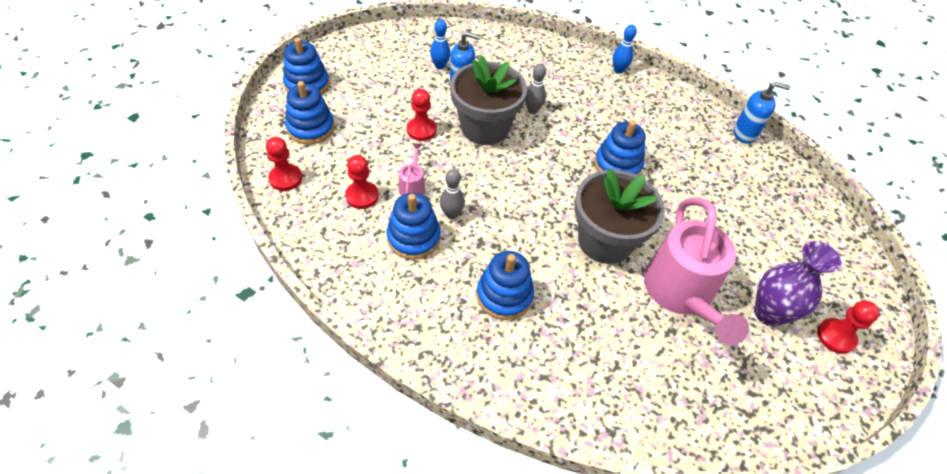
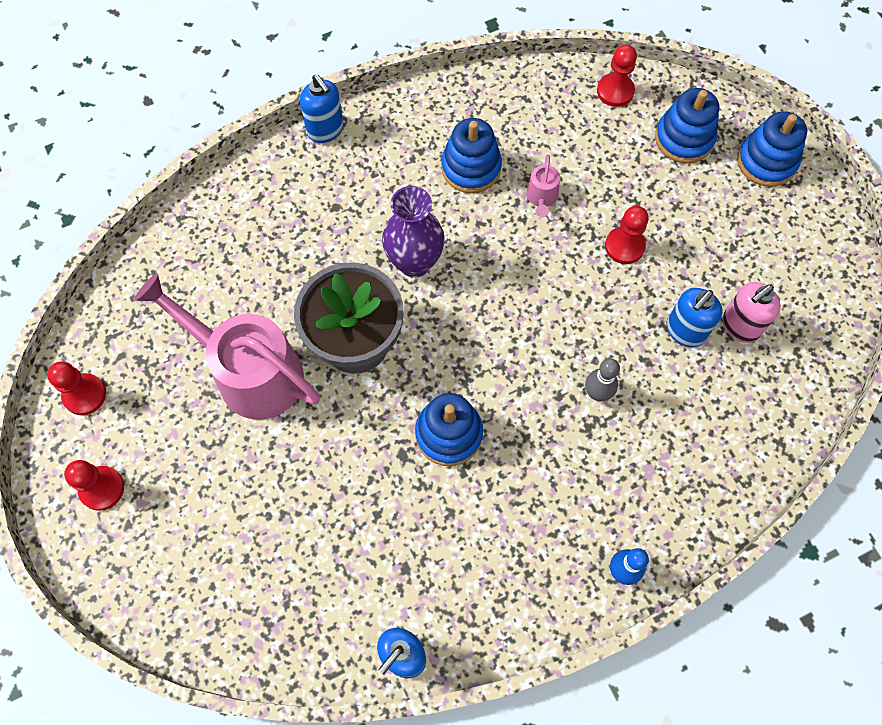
camera: 125 degrees right, 15 degrees up
red pawn [345,155,379,209] -> red pawn moved to [47,361,106,415]
pink watering can [398,143,425,196] -> pink watering can turned 60 degrees clockwise [526,154,560,217]
blue bowling pin [430,19,451,69] -> pink soap dispenser [722,282,781,343]
grey bowling pin [440,169,465,219] -> none
grey flower pot [450,55,527,145] -> none
blue stacking toy [477,251,534,320] -> none
purple vase [754,241,841,326] -> purple vase moved to [382,186,445,278]
none -> blue soap dispenser [300,75,344,143]

